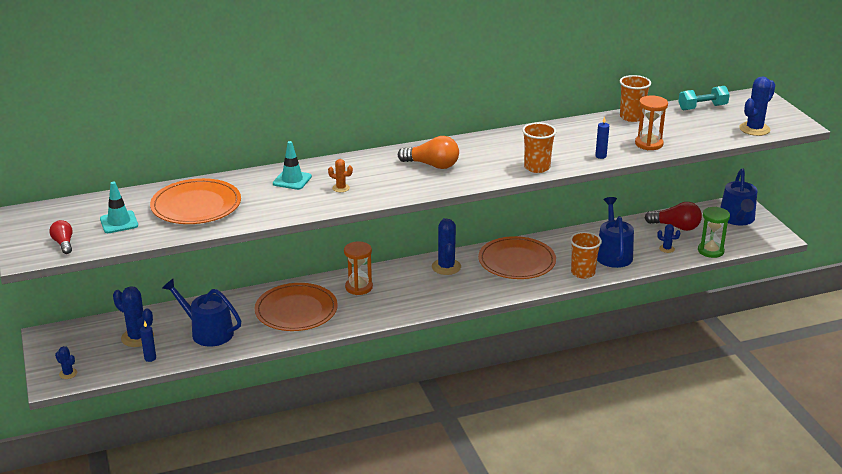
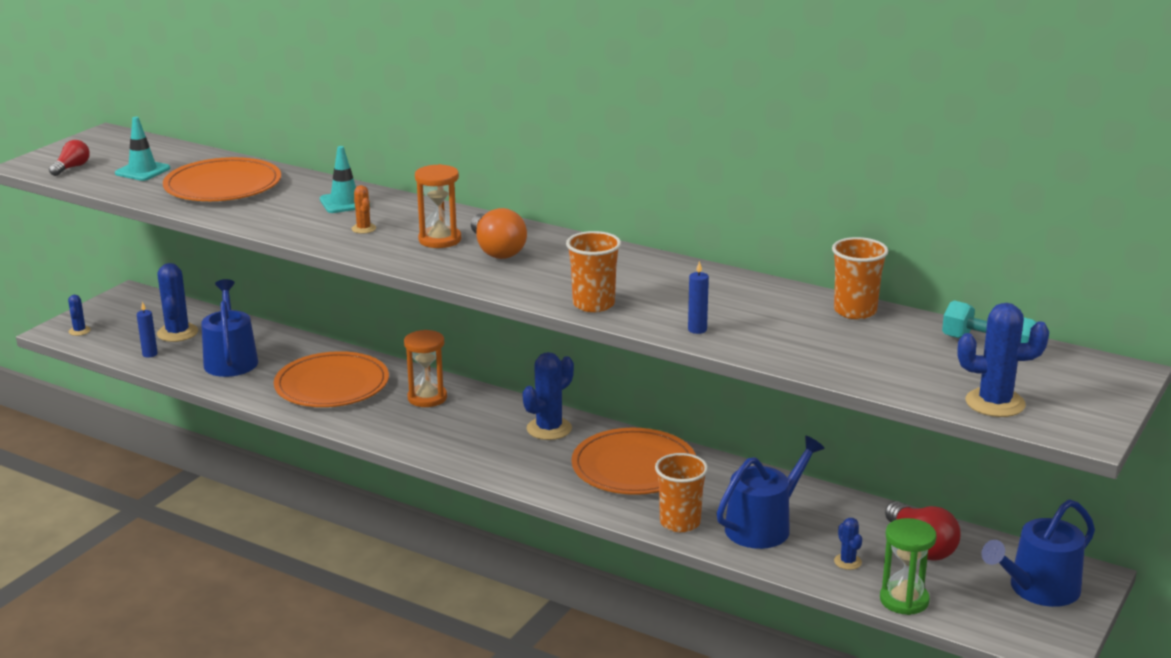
camera: 50 degrees right, 5 degrees down
orange hourglass [635,95,668,150] -> orange hourglass moved to [415,164,461,248]

